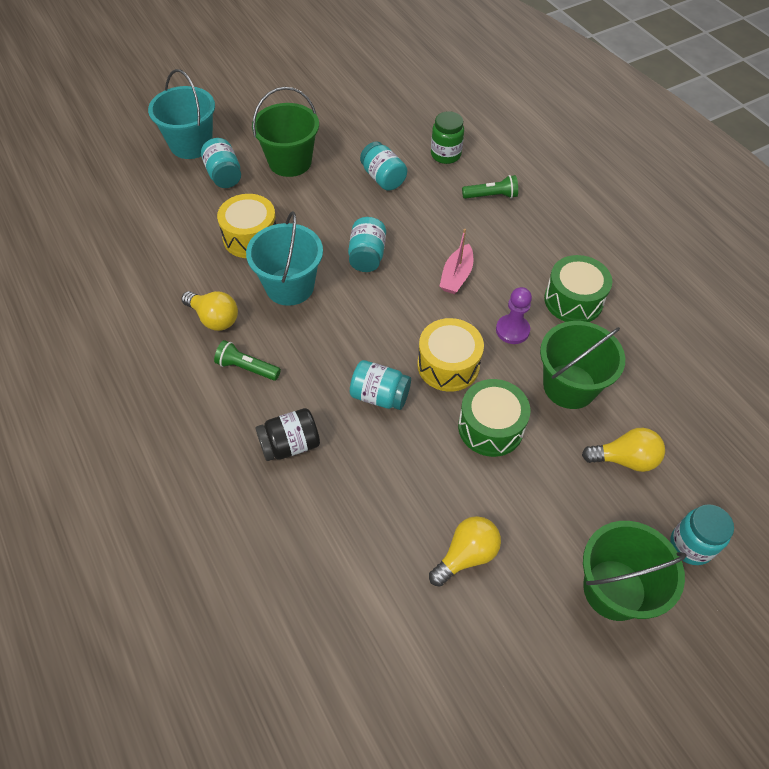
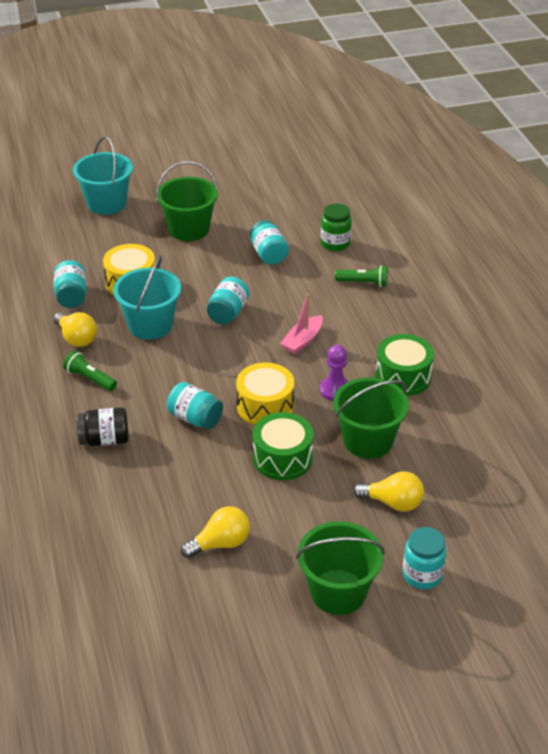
camera: 15 degrees right, 15 degrees down
turquoise jar [201,138,241,188] -> turquoise jar moved to [54,260,86,308]

